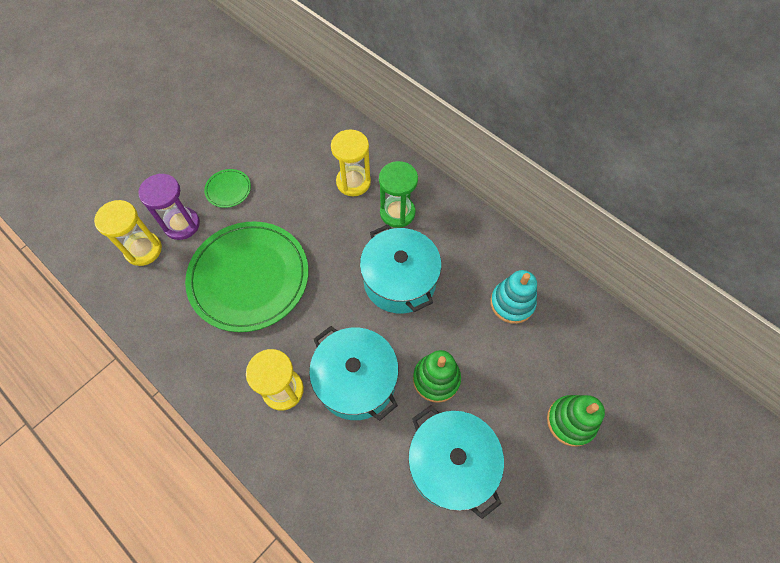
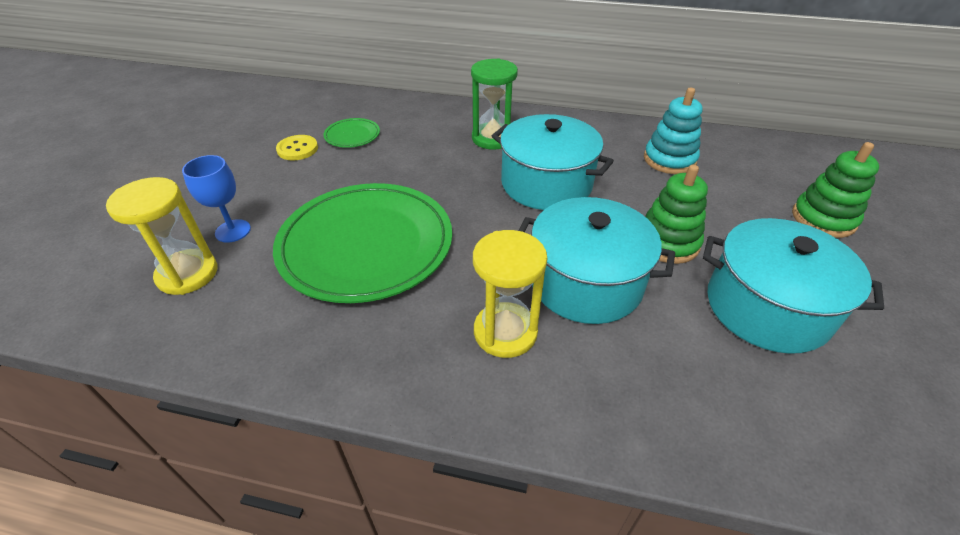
camera: 30 degrees left, 20 degrees down
purple hourglass [138,174,200,240] -> blue goblet [182,155,251,242]
green plate [204,169,251,208] -> green plate moved to [323,118,380,148]
yellow hourglass [331,129,371,196] -> none
none -> yellow button [276,135,318,160]

